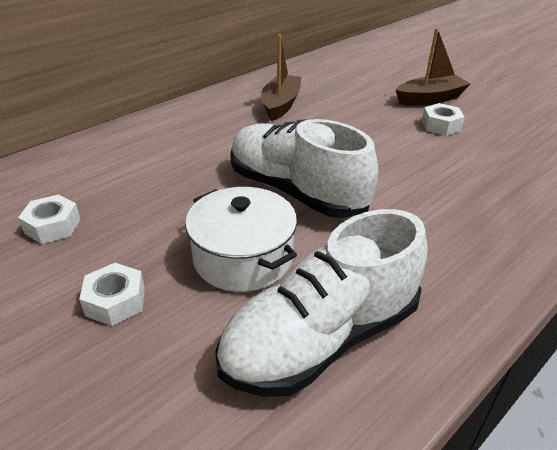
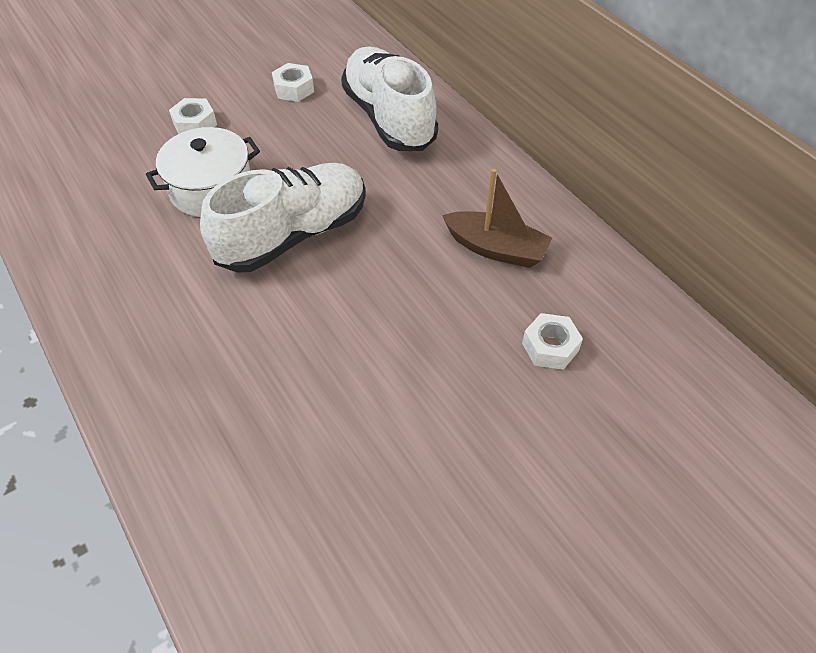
camera: 100 degrees right, 15 degrees up
white shoe [215,209,428,397] -> white shoe moved to [341,47,438,151]
brown boat [396,28,470,105] -> none
white nut [422,103,465,136] -> white nut moved to [522,313,583,370]

